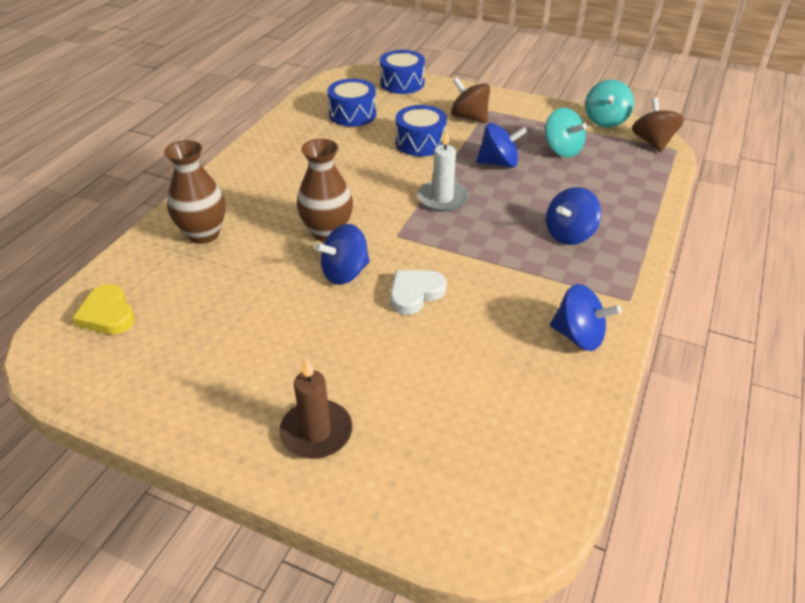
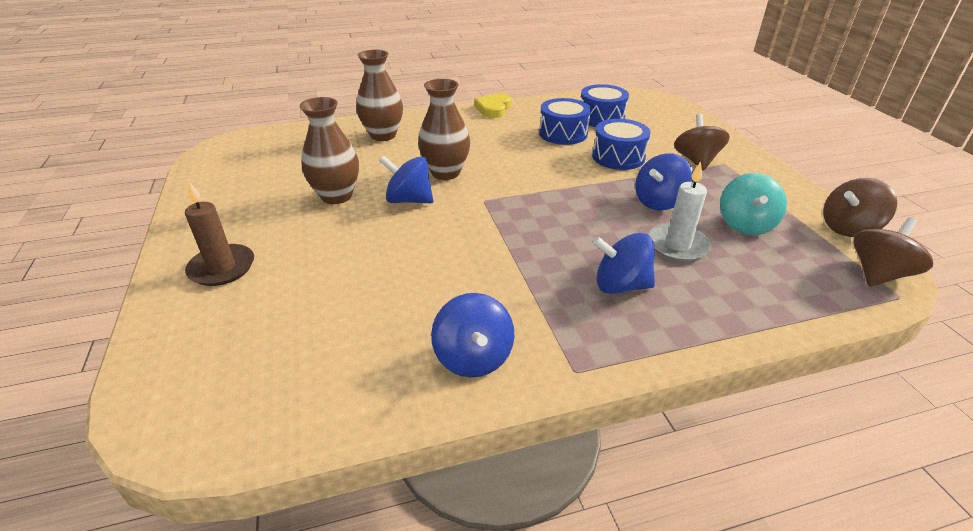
camera: 50 degrees right, 5 degrees down
yellow heart [72,284,135,335] -> yellow heart moved to [474,93,511,118]
blue drum [380,50,425,94] -> blue drum moved to [539,98,591,145]
white heart [390,270,447,315] -> none
white candle [418,129,469,212] -> white candle moved to [648,161,711,262]
blue spinning top [476,123,528,168] -> blue spinning top turned 90 degrees clockwise [635,153,694,210]
turquoise spinning top [585,80,634,127] -> brown spinning top [823,178,897,237]
none -> brown vase [299,97,359,204]

